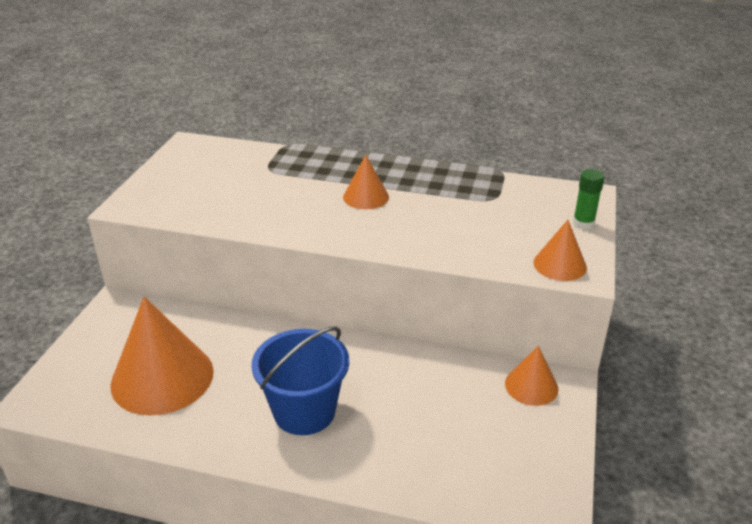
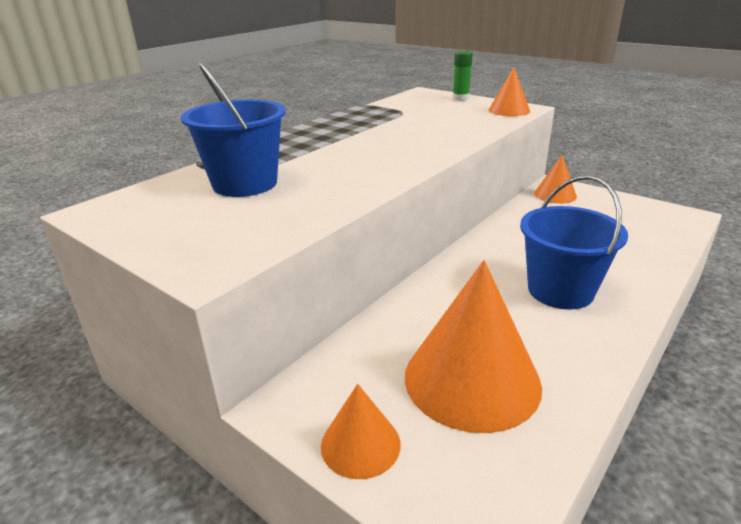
camera: 65 degrees left, 5 degrees down
orange cone [343,155,389,209] -> orange cone moved to [321,384,401,479]
none -> blue bucket [181,62,286,197]

